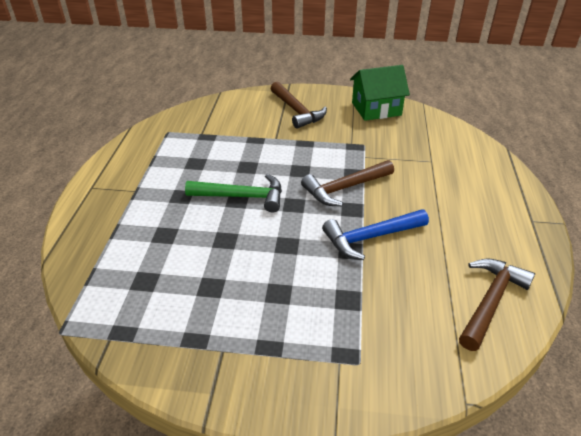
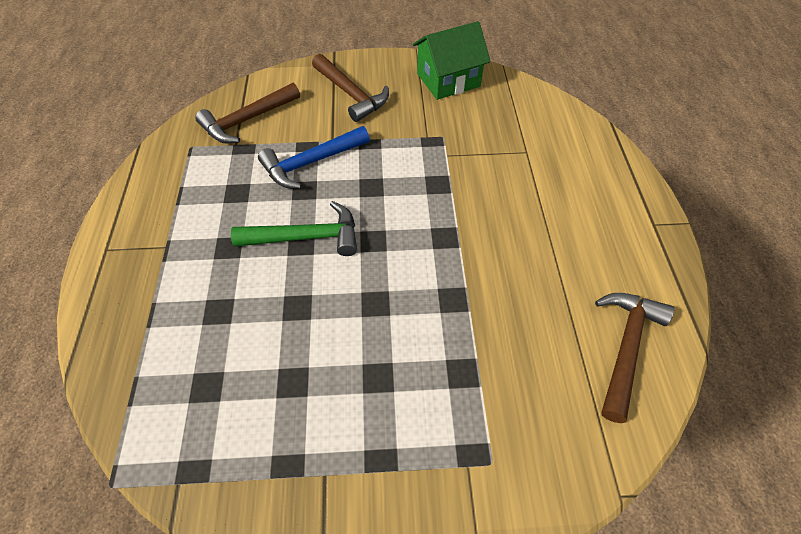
camera: 10 degrees left, 15 degrees up
brown hammer [301,160,394,206] -> brown hammer moved to [195,83,300,144]
blue hammer [322,209,429,260] -> blue hammer moved to [258,126,370,189]

